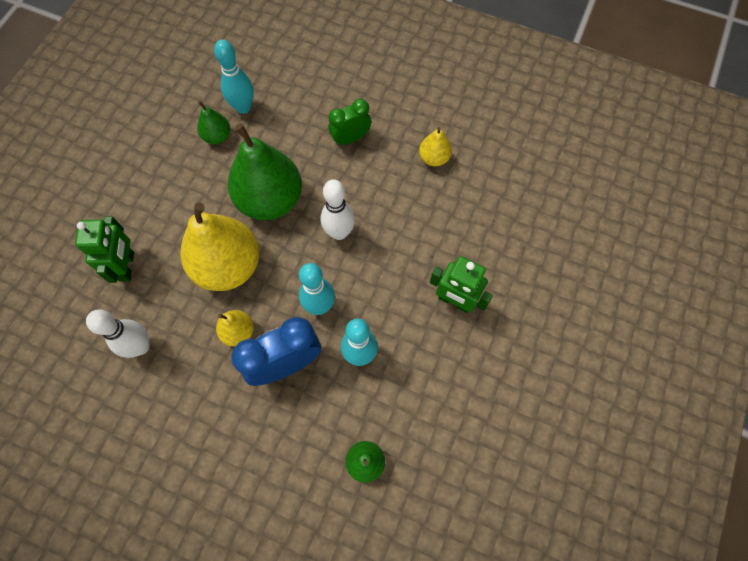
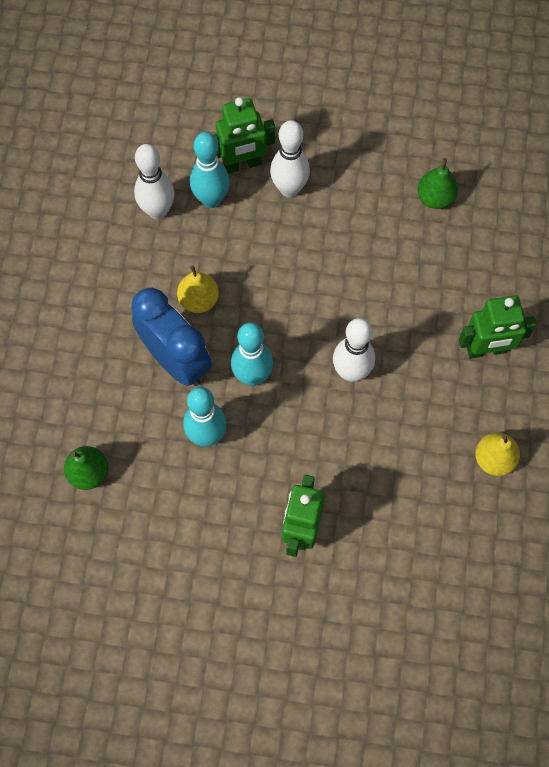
camera: 75 degrees right, 0 degrees up
yellow pear [180,202,259,291] -> none
turquoise bowling pin [214,39,254,114] -> turquoise bowling pin moved to [190,132,230,208]
green pear [228,123,302,220] -> none
green clock [328,99,371,146] -> green robot [459,295,536,359]
none -> white bowling pin [270,120,310,197]

